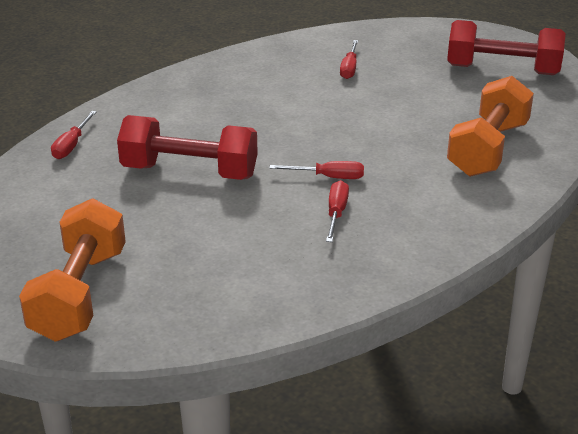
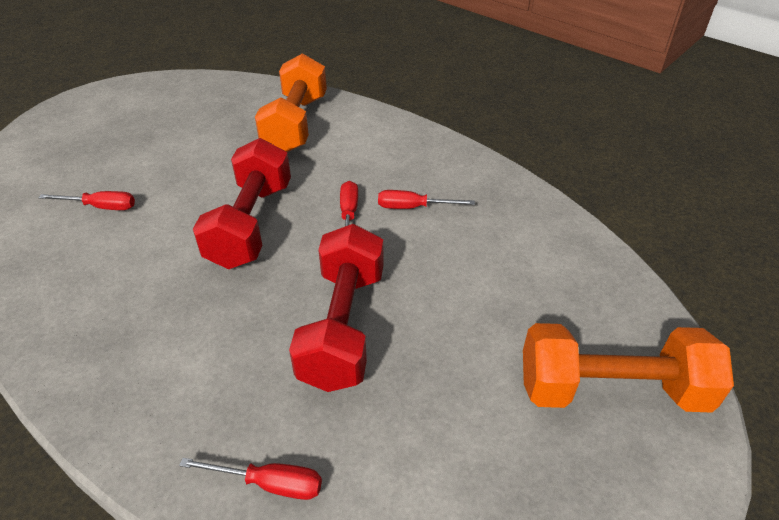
camera: 95 degrees left, 10 degrees up
red dumbbell [447,20,566,75] -> red dumbbell moved to [193,138,291,269]
orange dumbbell [447,76,534,177] -> orange dumbbell turned 75 degrees clockwise [255,53,327,152]

